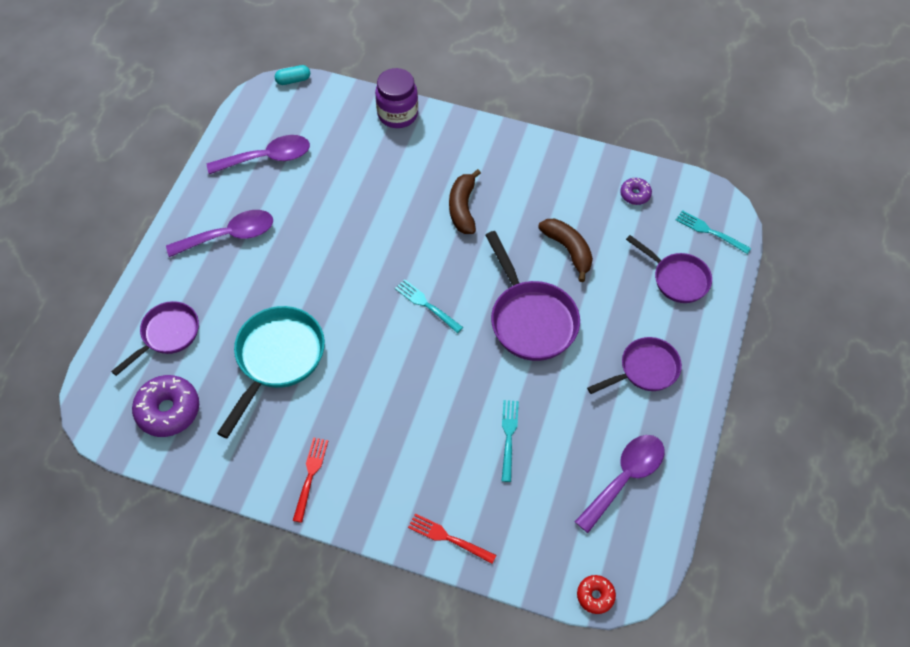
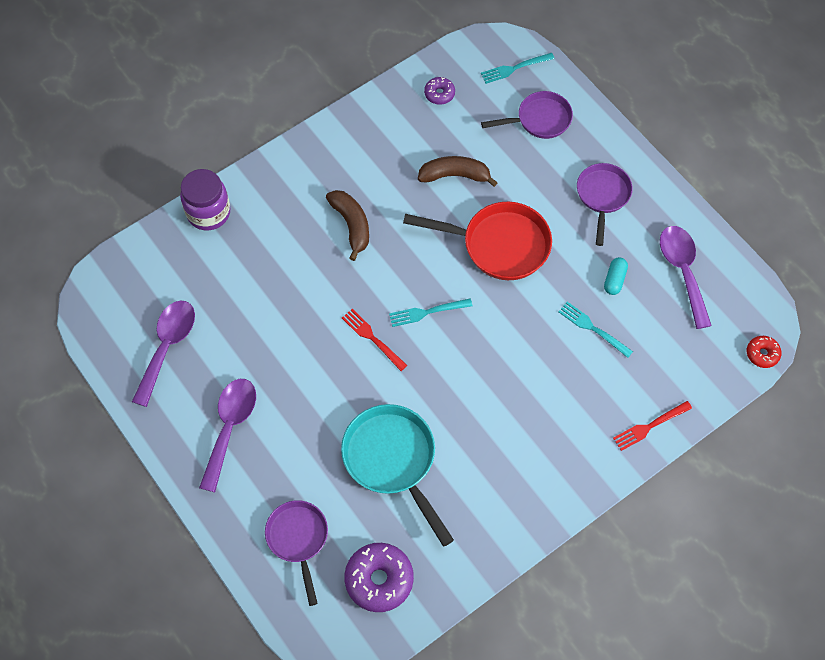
camera: 55 degrees left, 5 degrees up
turquoise capsule [275,65,310,85] -> turquoise capsule moved to [604,257,628,295]
red fork [293,437,328,523] -> red fork moved to [342,309,408,371]
brown banana [449,169,481,234] -> brown banana turned 150 degrees counterclockwise [326,190,369,261]
purple pan [486,231,580,361] -> red pan [403,202,552,280]

